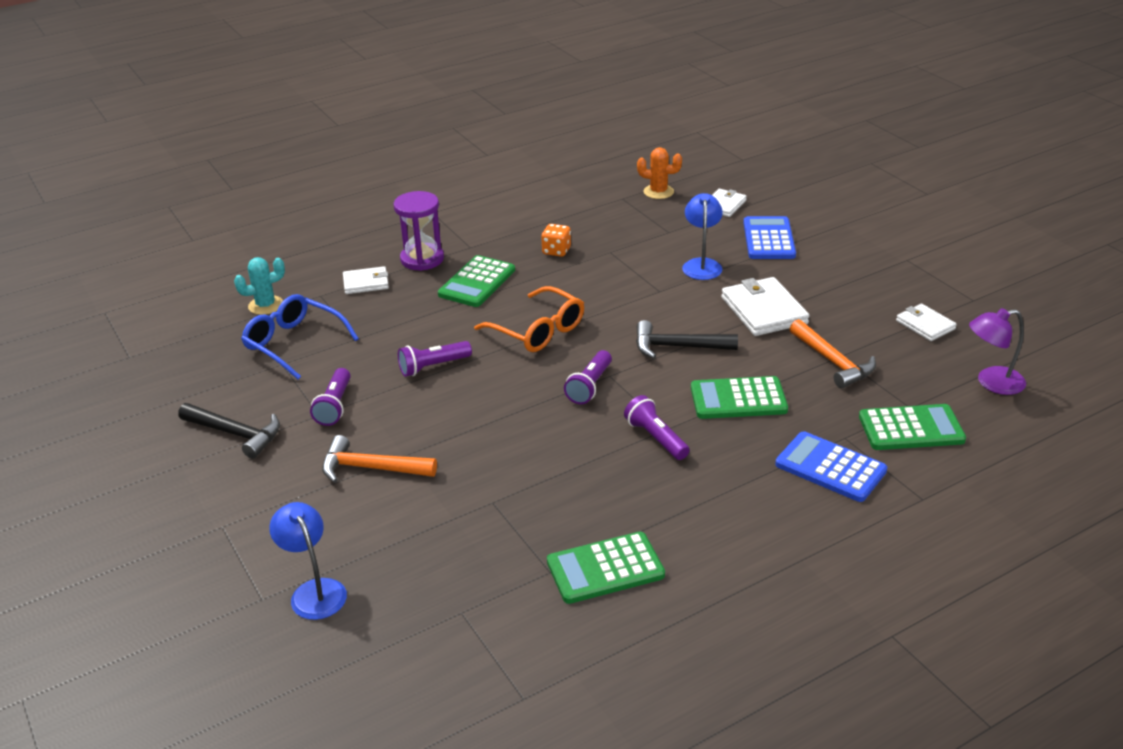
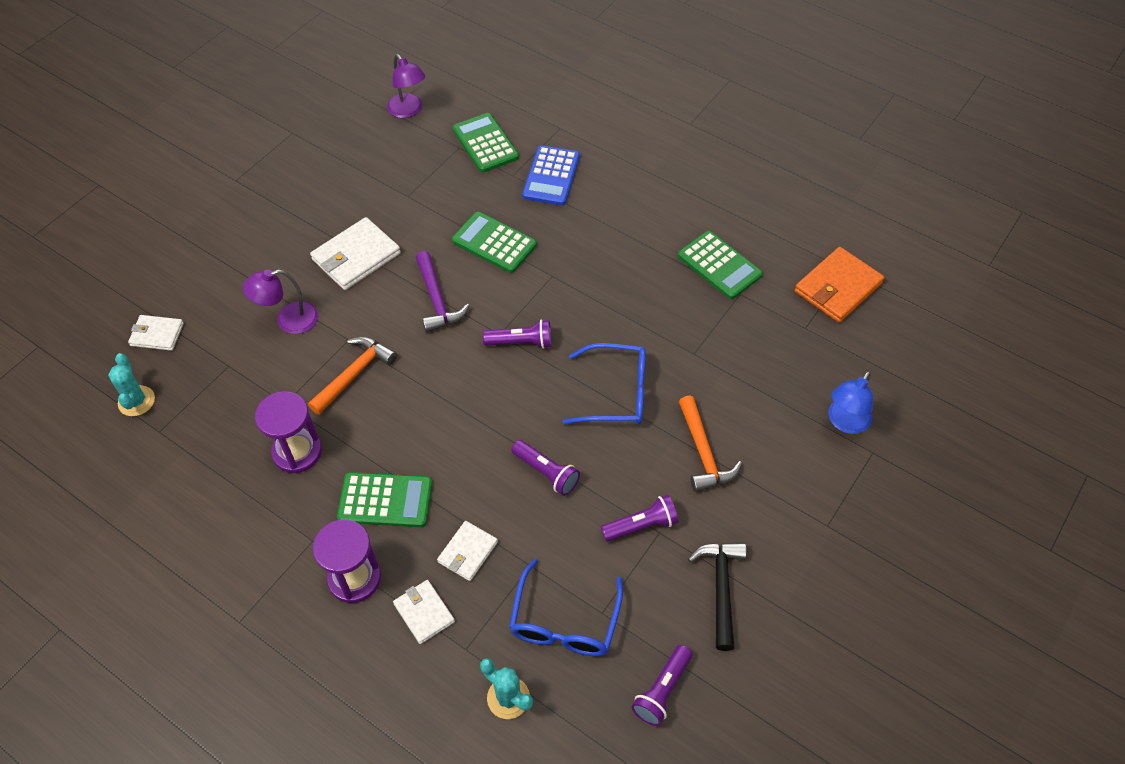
camera: 115 degrees left, 20 degrees up
orange glasses [474,286,584,352] -> none
orange dice [541,224,571,257] -> purple hourglass [255,391,322,473]
purple flashlight [624,395,690,460] -> purple flashlight moved to [631,645,692,726]
black hammer [636,320,738,359] -> purple hammer [416,251,470,333]
orange cactus [637,147,682,199] -> turquoise cactus [108,353,155,416]
blue lamp [682,193,723,280] -> purple lamp [243,269,318,334]
green calculator [691,376,788,419] -> green calculator turned 150 degrees clockwise [452,212,537,273]
blue calculator [743,216,796,259] -> none
orange hammer [790,319,876,389] -> orange hammer moved to [308,337,397,415]
white wallet [896,303,957,341] -> white wallet moved to [437,521,498,581]
none -> blue glasses [563,343,646,424]
none -> orange wallet [795,247,884,323]

